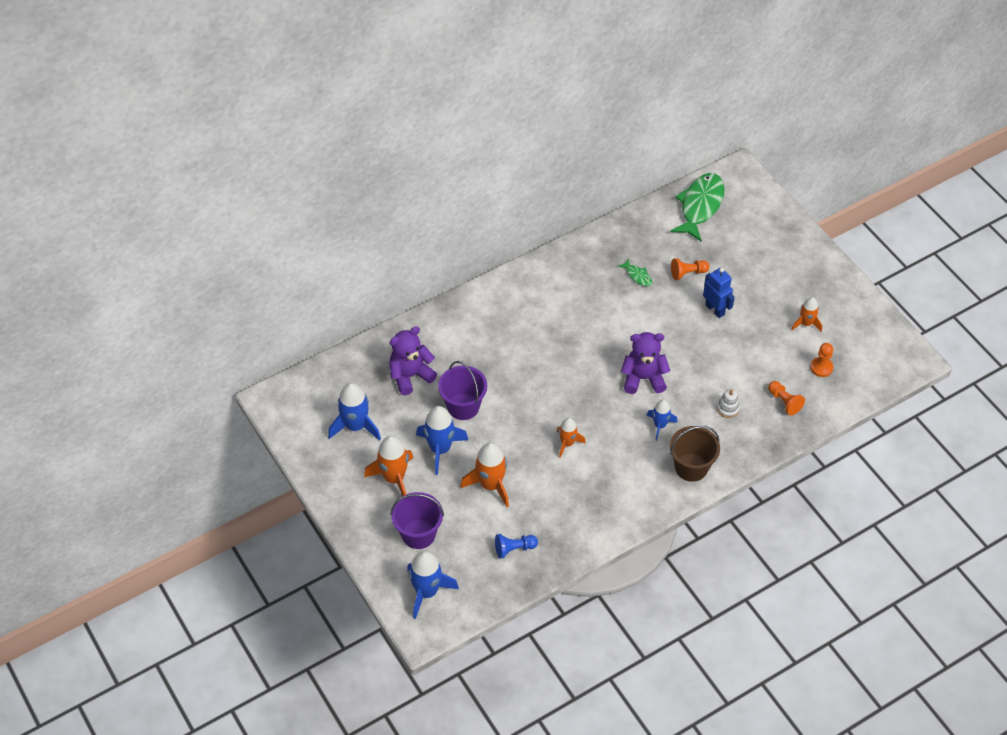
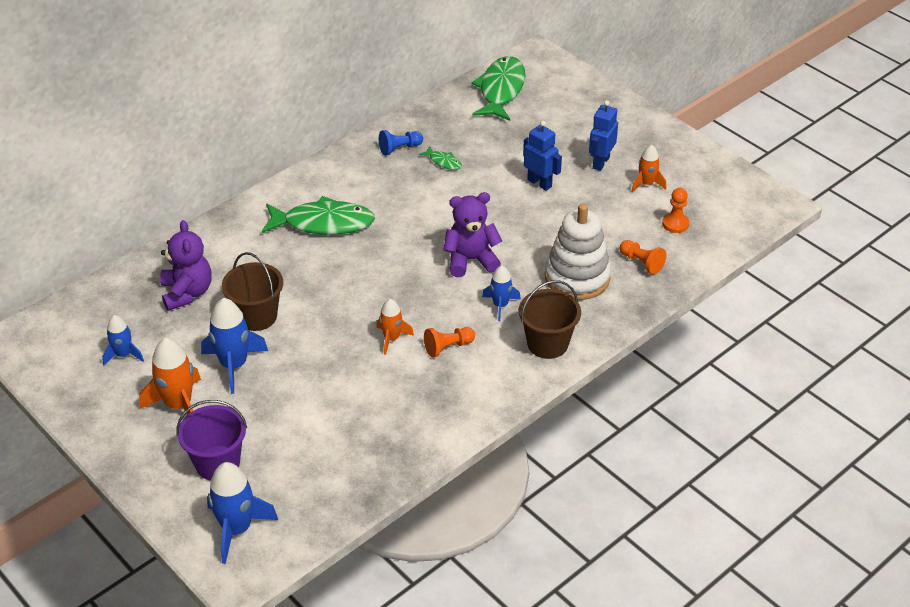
camera: 10 degrees left, 10 degrees down
blue rocket [328,383,381,441] -> blue rocket [102,315,144,366], size x0.60
purple teddy bear [389,326,437,395] -> purple teddy bear turned 120 degrees clockwise [160,220,212,311]
purple bucket [438,361,487,420] -> brown bucket [222,252,283,331]
orange rocket [460,442,509,507] -> none
blue pawn [495,534,538,558] -> blue pawn moved to [379,130,423,156]
orange pawn [671,258,710,280] -> orange pawn moved to [424,327,475,357]
white stacking toy [717,389,740,418] -> white stacking toy [545,203,611,300], size x2.38
none -> green fish [262,196,375,235]
none -> blue robot [589,100,618,171]

